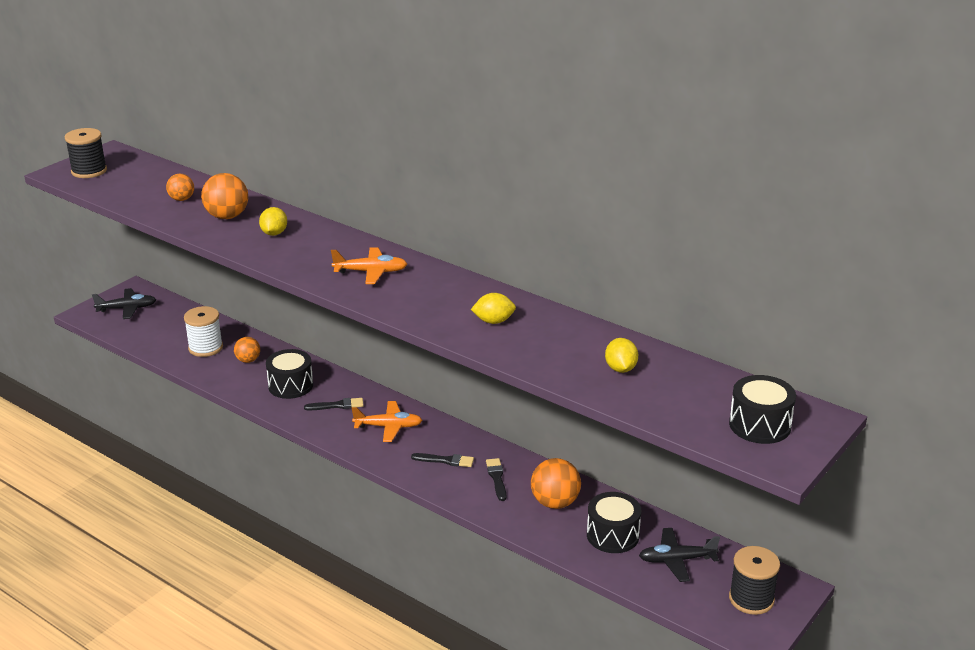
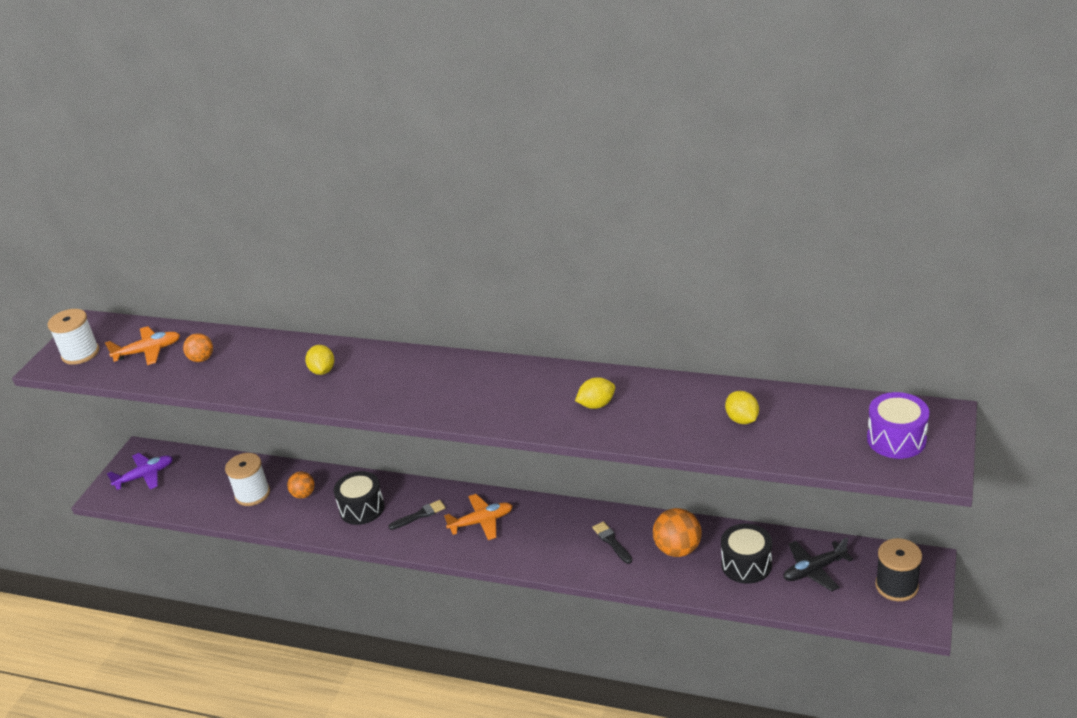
camera: 15 degrees left, 5 degrees up
black spool [65,128,107,178] -> white spool [48,309,99,365]
black plane [92,288,156,319] -> purple plane [107,453,173,490]
orange ball [201,173,248,219] -> none
orange plane [331,247,407,284] -> orange plane moved to [105,326,180,365]
black brush [411,453,474,467] -> none
black drum [729,375,796,444] -> purple drum [867,392,930,459]

